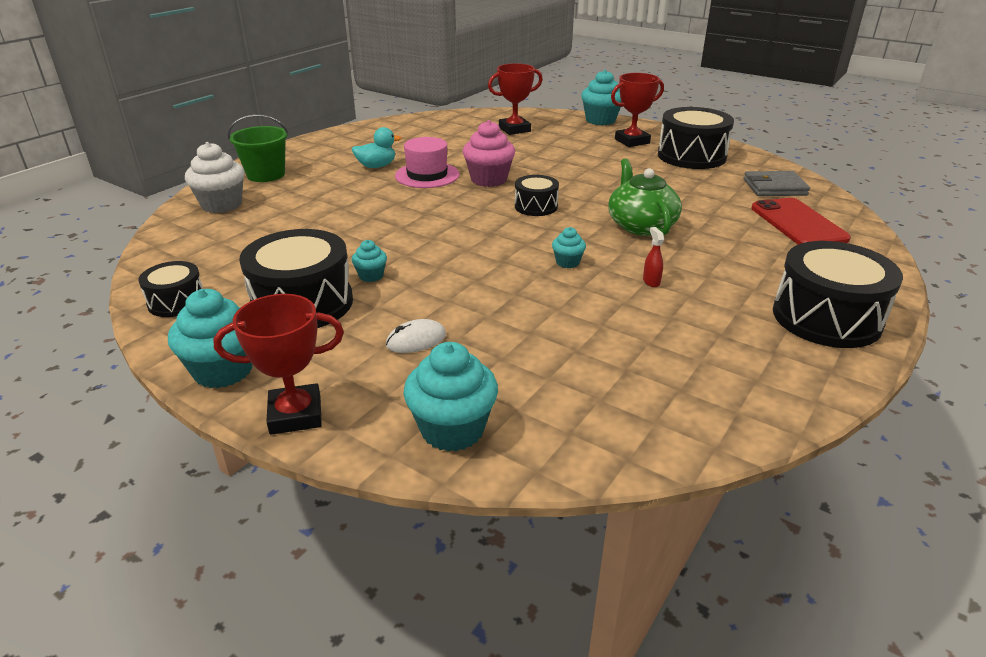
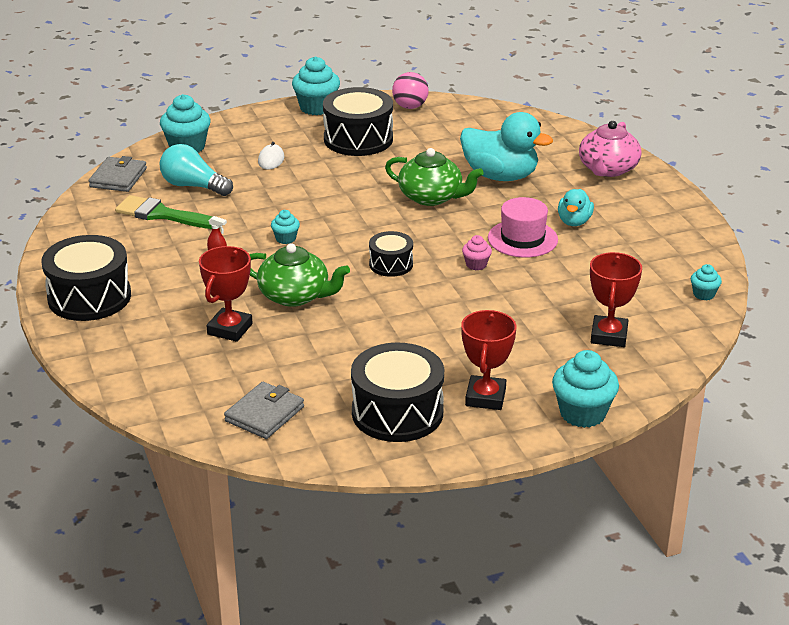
camera: 125 degrees right, 0 degrees up
black drum [138,261,203,317] -> pink ball [392,72,429,109]
white cupcake [185,142,245,213] -> none
red trophy [213,294,344,435] -> red trophy moved to [199,246,253,342]
green bucket [228,115,289,182] -> pink teapot [579,121,641,177]
turquoise cupcake [352,240,387,282] -> turquoise cupcake moved to [691,264,722,300]
pink cupcake [463,120,515,187] -> pink cupcake [462,235,492,270], size x0.52
red phone [751,198,851,245] -> none
none -> grey wallet [89,156,147,192]
none -> green brush [115,195,213,229]
none -> turquoise light bulb [160,144,233,196]
none -> green teapot [385,148,484,206]
none -> turquoise duck [460,112,553,181]

